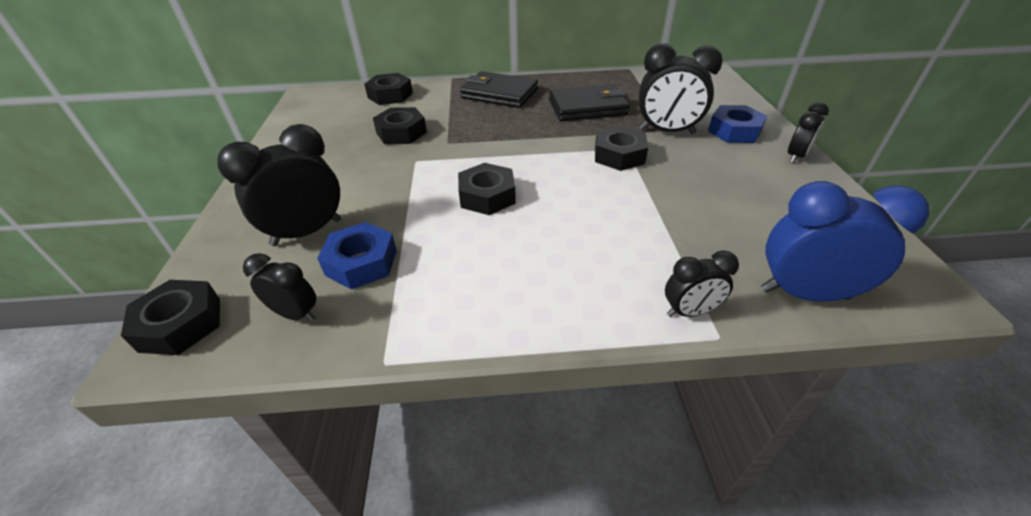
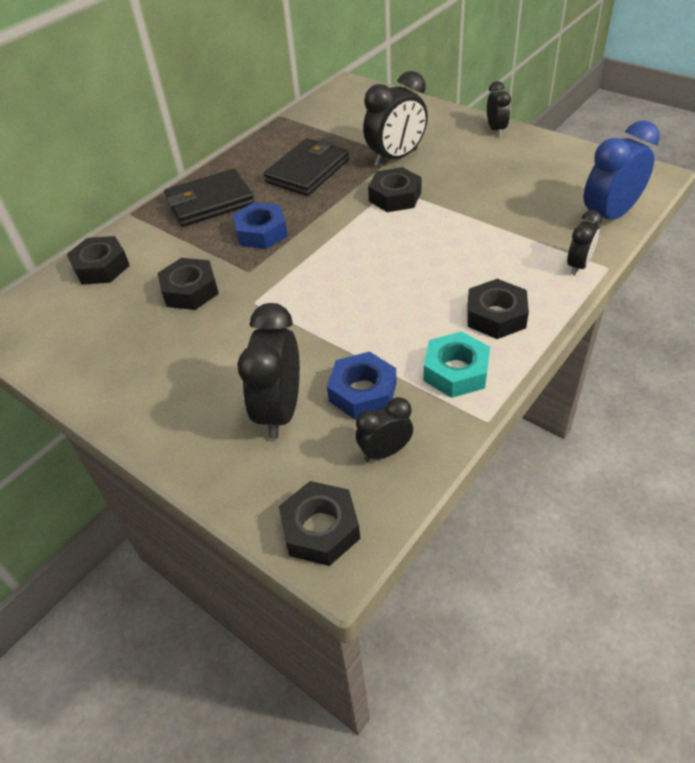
camera: 45 degrees left, 5 degrees up
black nut [458,163,516,215] -> black nut moved to [468,279,529,339]
blue nut [708,105,767,143] -> blue nut moved to [233,202,288,249]
none -> turquoise nut [423,331,490,398]

